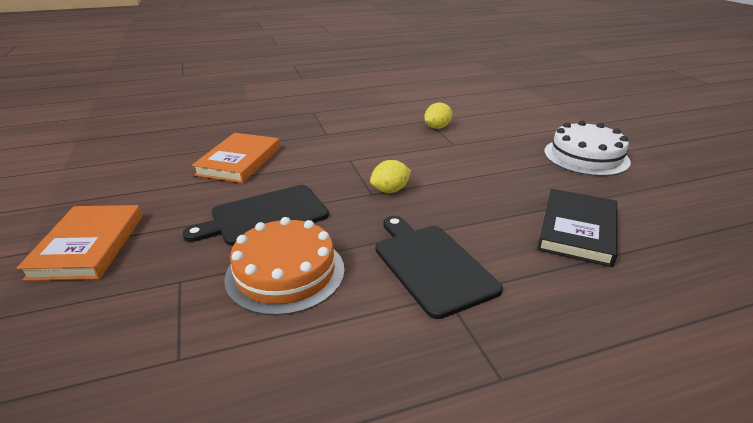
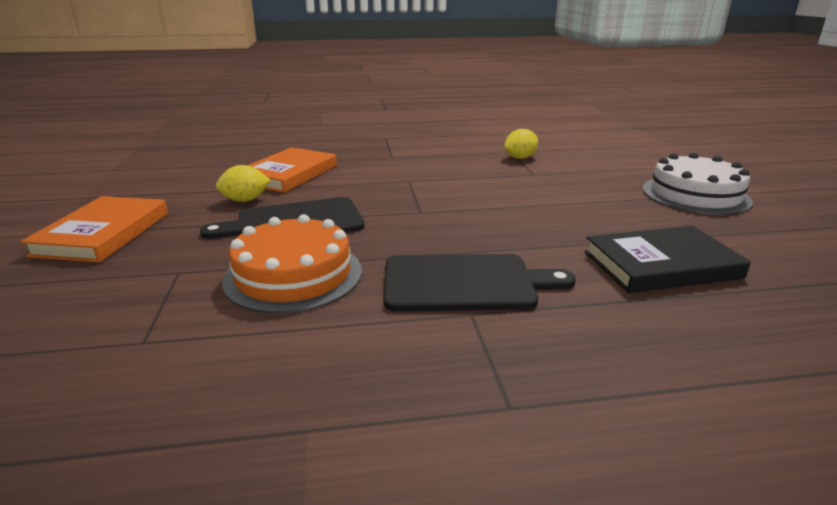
camera: 10 degrees right, 5 degrees down
yellow lemon [370,160,411,193] -> yellow lemon moved to [216,165,270,202]
black cutting board [376,216,503,319] -> black cutting board turned 105 degrees clockwise [384,254,576,312]
black book [537,189,618,267] -> black book turned 45 degrees clockwise [584,226,751,293]

